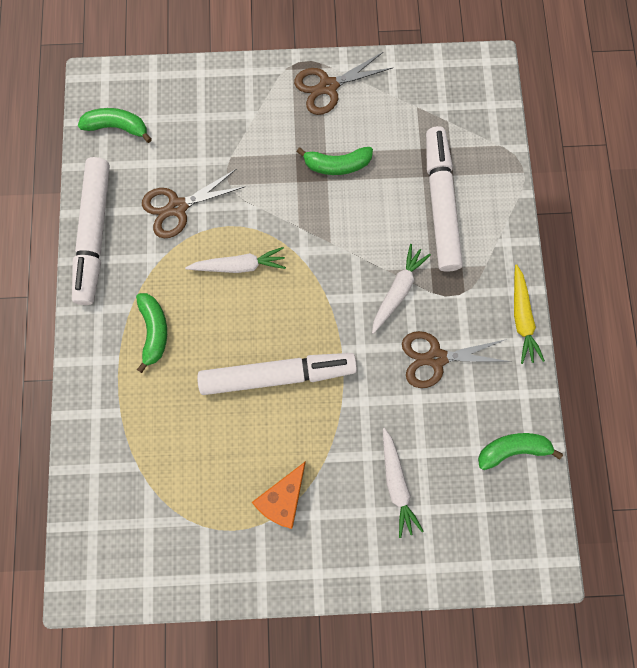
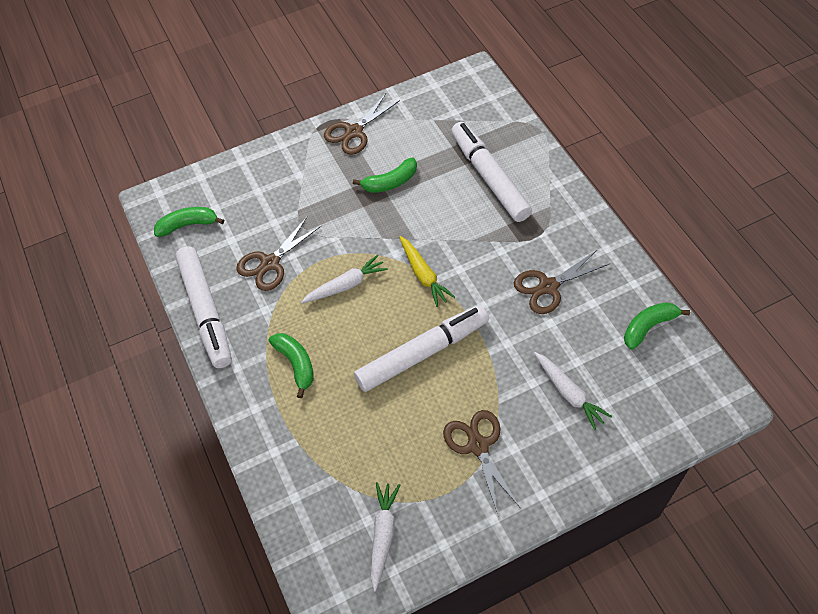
camera: 20 degrees left, 20 degrees down
orange cheese [252,461,306,529] -> brown scissors [443,410,521,515]
white carrot [372,244,431,334] -> white carrot moved to [371,482,400,592]
yellow carrot [514,264,545,364] -> yellow carrot moved to [399,236,455,307]

